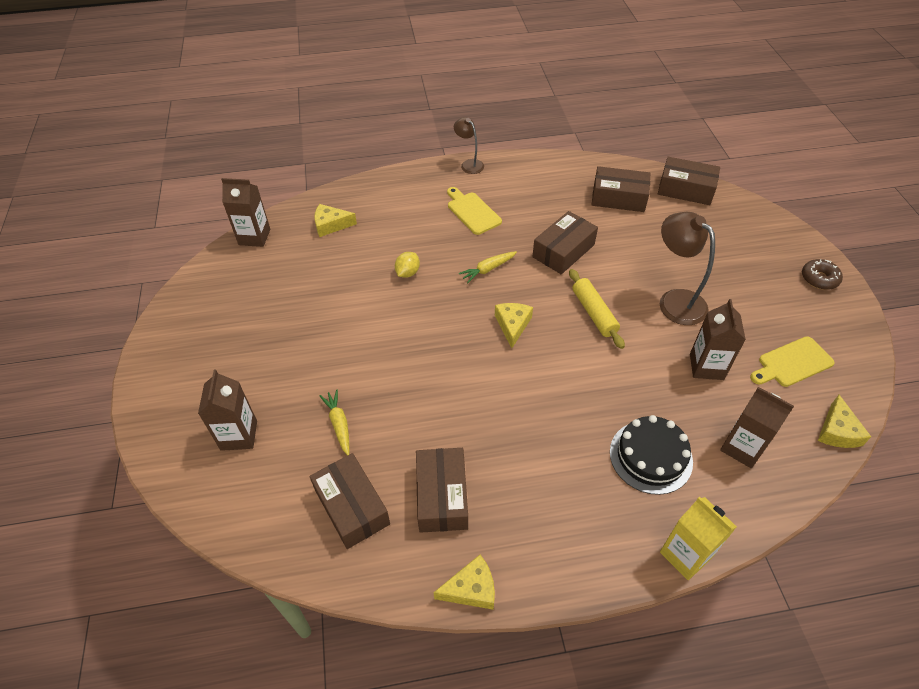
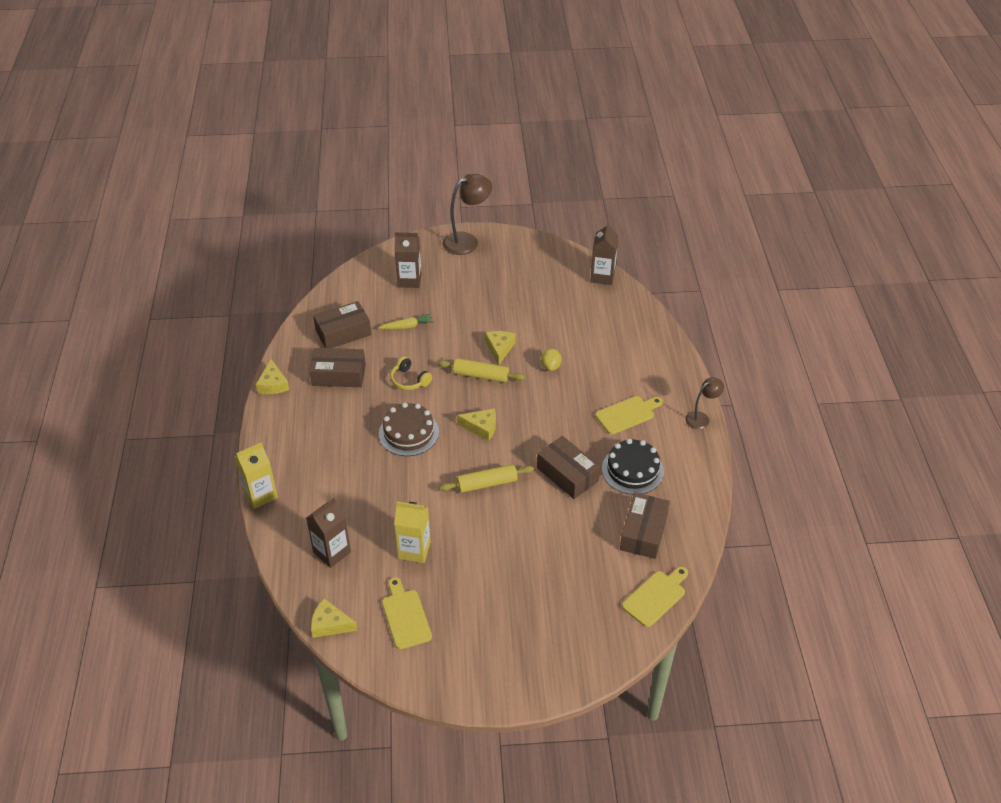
camera: 95 degrees right, 5 degrees down
yellow cheese [314,204,357,237] -> yellow cheese moved to [485,331,515,365]
yellow lemon [395,252,420,278] -> yellow lemon turned 60 degrees clockwise [541,348,561,371]
yellow carrot [459,251,517,283] -> none
black cake [610,415,693,495] -> black cake moved to [602,439,664,495]
brown box [658,157,720,205] -> yellow cutting board [622,567,688,627]
brown lamp [660,212,715,325] -> brown lamp moved to [443,174,492,255]
brown carton [690,299,746,380] -> yellow carton [394,502,431,563]
brown donut [802,259,843,290] -> none
none -> brown cake [379,403,439,456]
none -> yellow headphones [390,356,432,390]
none -> yellow rolling pin [438,358,525,383]

